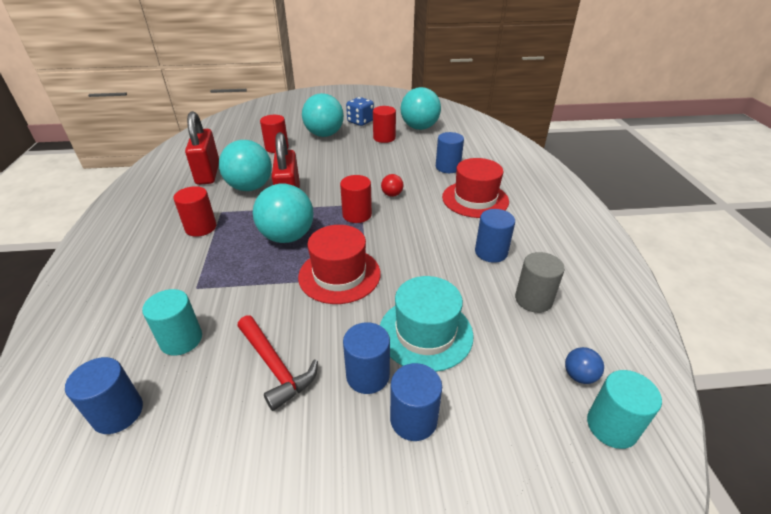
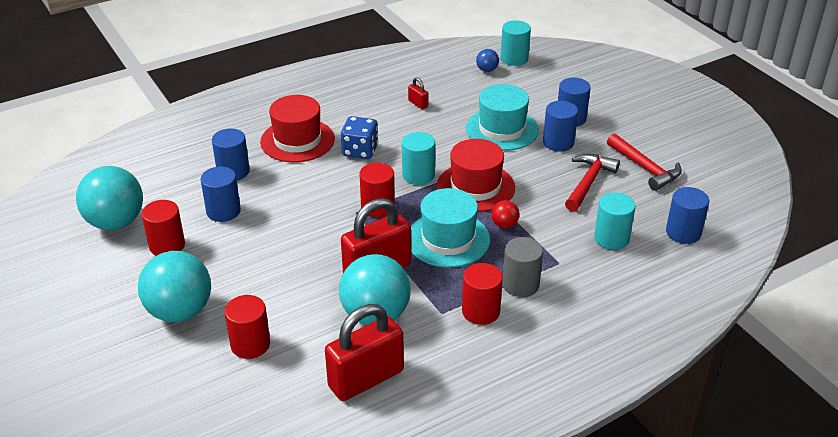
camera: 115 degrees left, 0 degrees up
turquoise ball [253,184,314,243] -> turquoise hat [411,188,490,268]
blue dice [346,97,374,126] -> blue dice moved to [341,116,378,159]
red ball [381,174,403,197] -> red ball moved to [491,200,520,228]
blue cylinder [475,209,515,263] -> blue cylinder moved to [201,167,241,222]
grey cylinder [515,252,565,313] -> grey cylinder moved to [502,237,543,297]
none -> turquoise cylinder [402,132,435,185]
none -> red padlock [408,78,428,109]
none -> red hammer [607,134,682,191]

